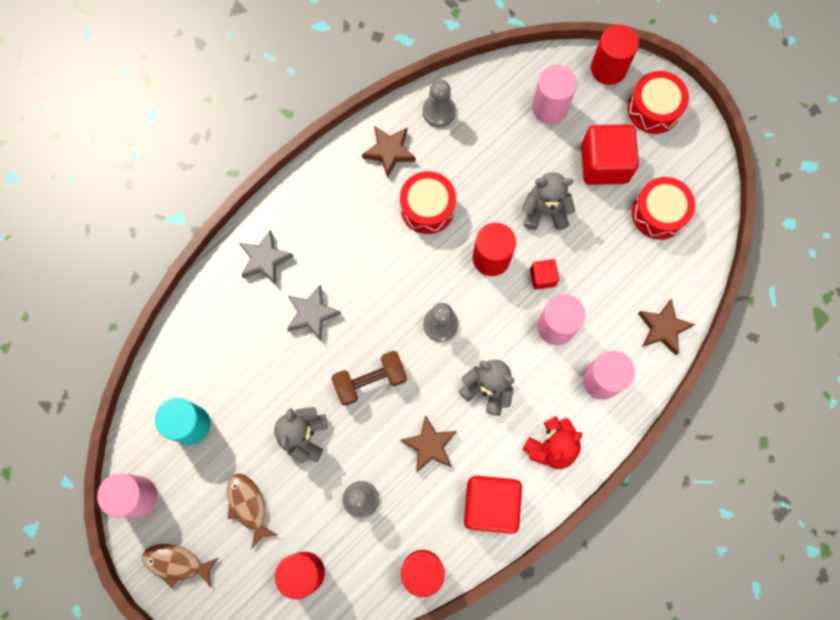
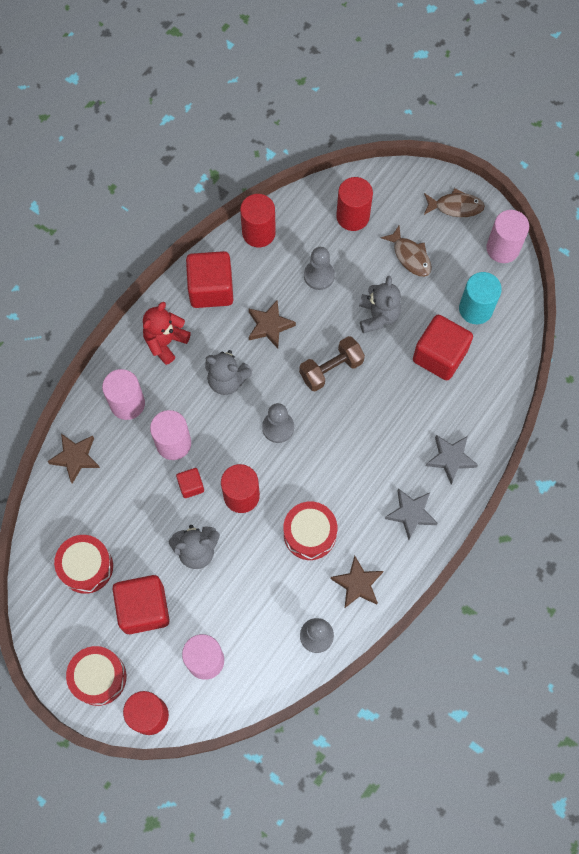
camera: 170 degrees right, 5 degrees down
grey star [287,285,341,341] -> grey star moved to [385,488,437,540]
none -> red cube [413,314,473,380]

